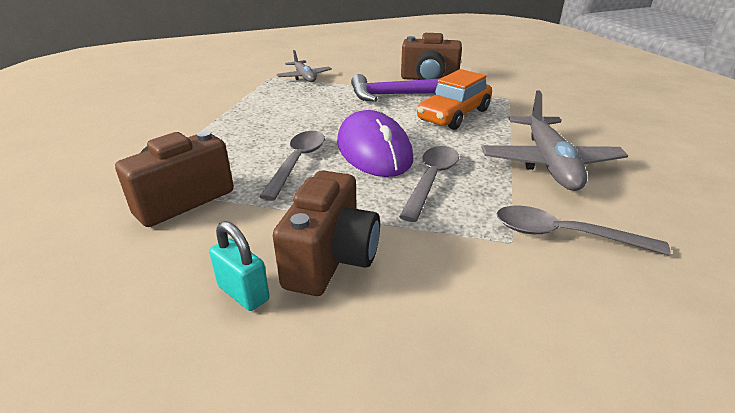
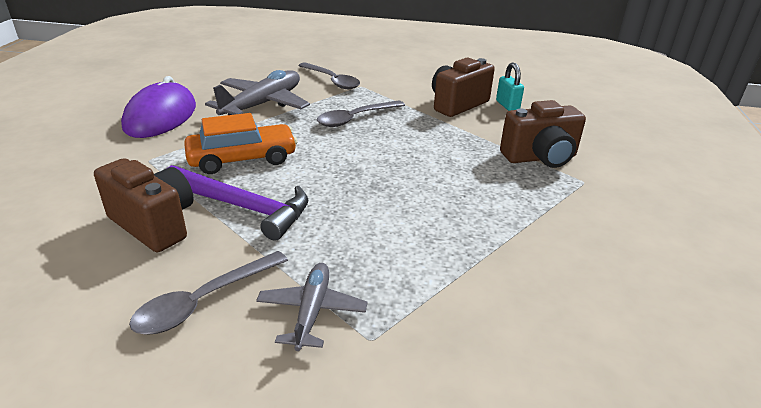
camera: 150 degrees left, 0 degrees up
grey spoon [259,131,325,201] -> grey spoon moved to [129,251,288,334]
purple mouse [337,110,413,177] -> purple mouse moved to [121,76,196,138]

